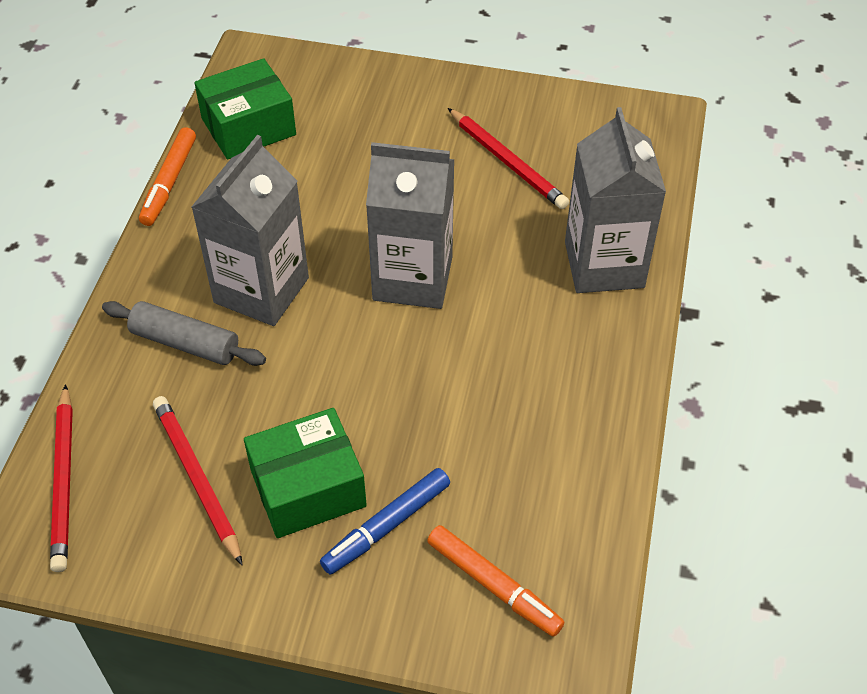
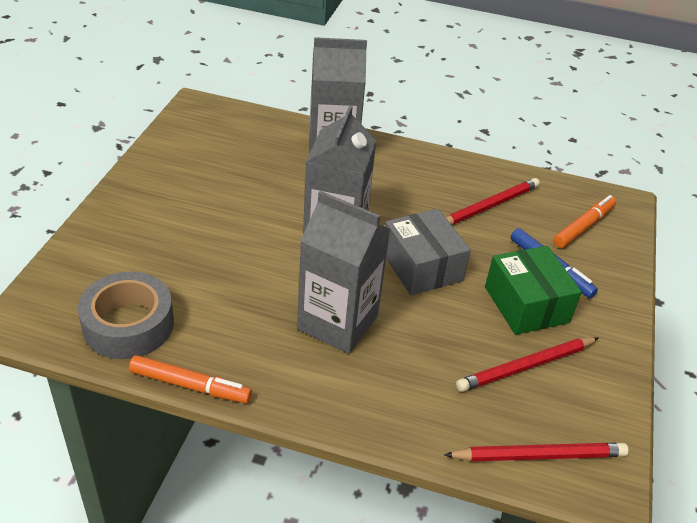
camera: 90 degrees left, 10 degrees down
grey rolling pin [102,301,266,366] -> none
green box [194,58,296,159] -> grey tape [78,272,174,359]
red pencil [448,108,569,209] -> red pencil moved to [445,178,540,225]
none -> grey box [385,209,471,295]

